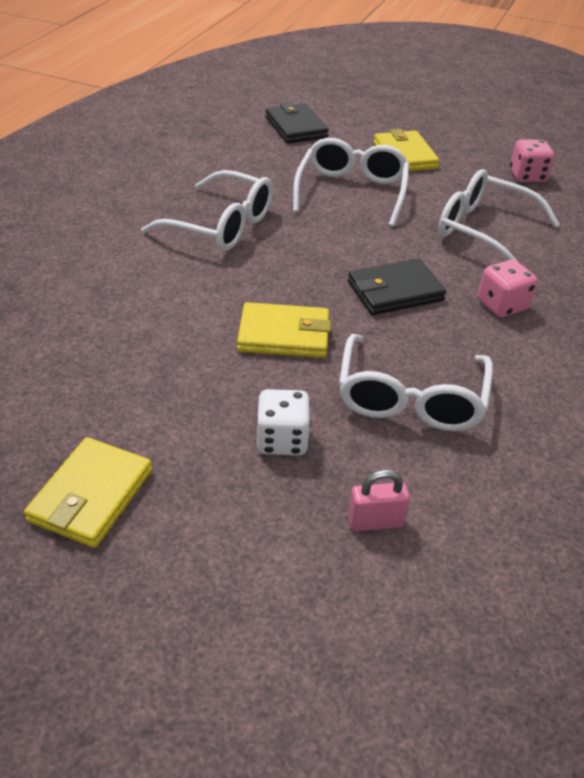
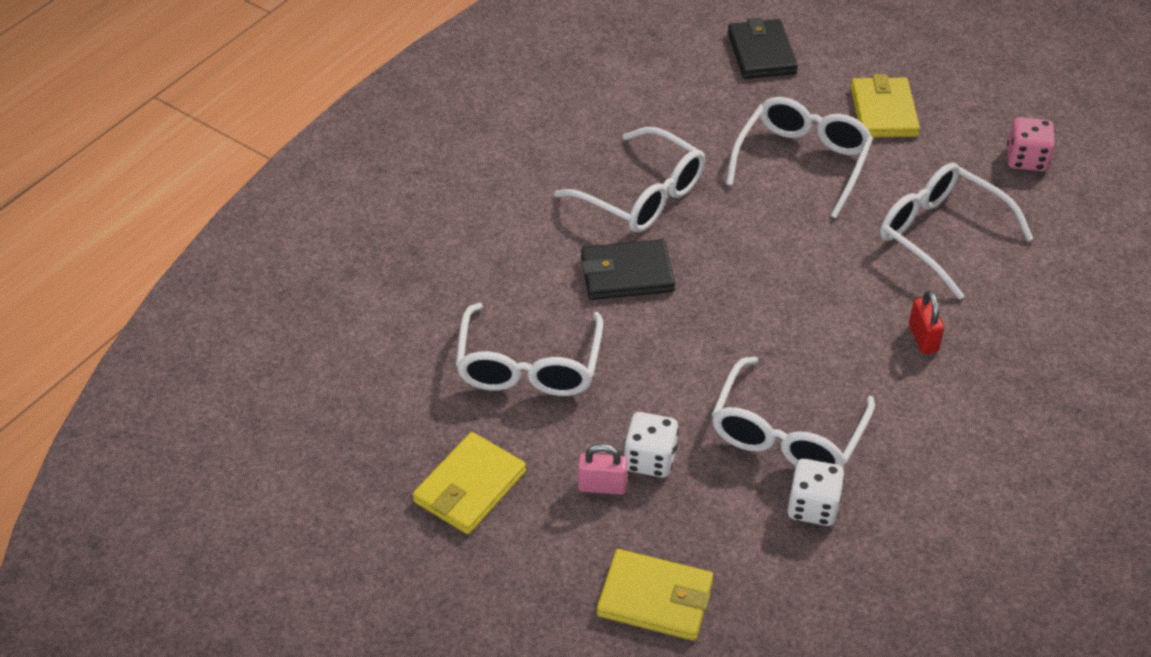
camera: 15 degrees right, 5 degrees up
yellow wallet [237,302,331,358] -> yellow wallet moved to [597,549,713,641]
black wallet [348,259,446,315] -> black wallet moved to [581,239,675,300]
pink padlock [348,469,410,531] -> pink padlock moved to [578,444,628,495]
pink dice [478,259,538,317] -> red padlock [909,291,944,354]
none -> white glasses [456,303,603,396]
none -> white dice [787,459,845,526]

